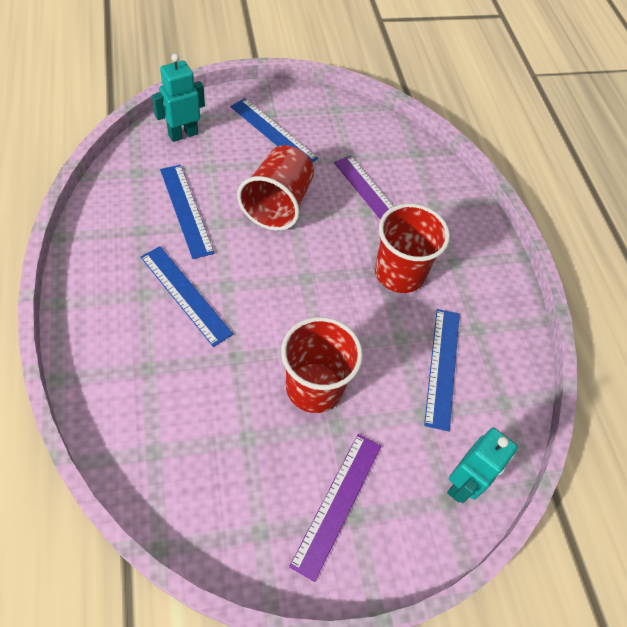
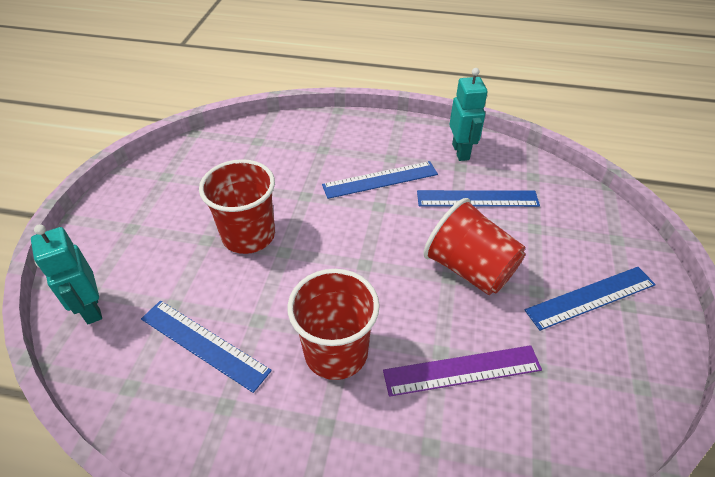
camera: 120 degrees right, 10 degrees down
turquoise robot [152,54,205,142] -> turquoise robot moved to [449,68,488,161]
purple ruler [289,434,381,582] -> none

